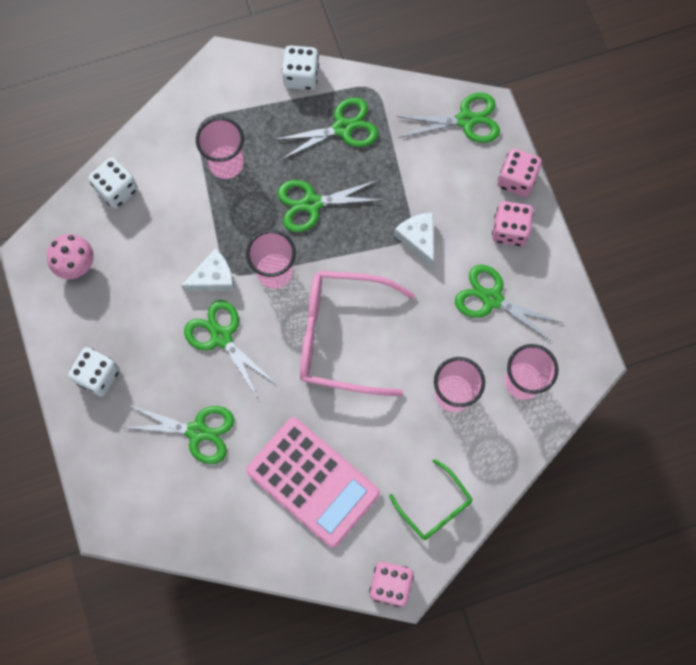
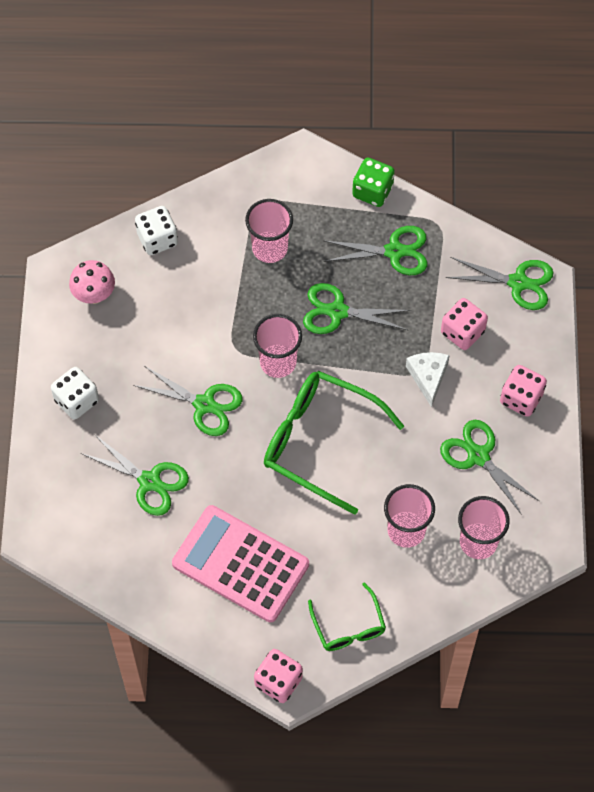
camera: 20 degrees right, 10 degrees down
white cheese [181,248,235,292] -> none
green scissors [184,300,276,397] -> green scissors turned 135 degrees clockwise [133,366,242,436]
pink calculator [246,417,380,548] -> pink calculator turned 150 degrees clockwise [172,505,309,622]
white dice [282,45,319,90] -> green dice [352,157,395,207]
pink glasses [300,271,415,396] -> green glasses [264,371,404,515]
pink dice [498,148,542,197] -> pink dice moved to [441,298,488,350]

